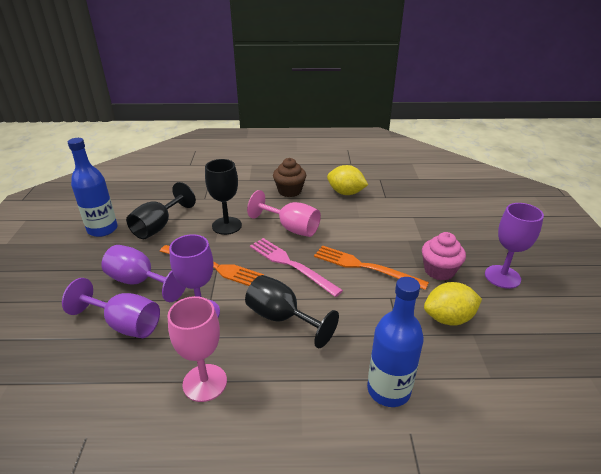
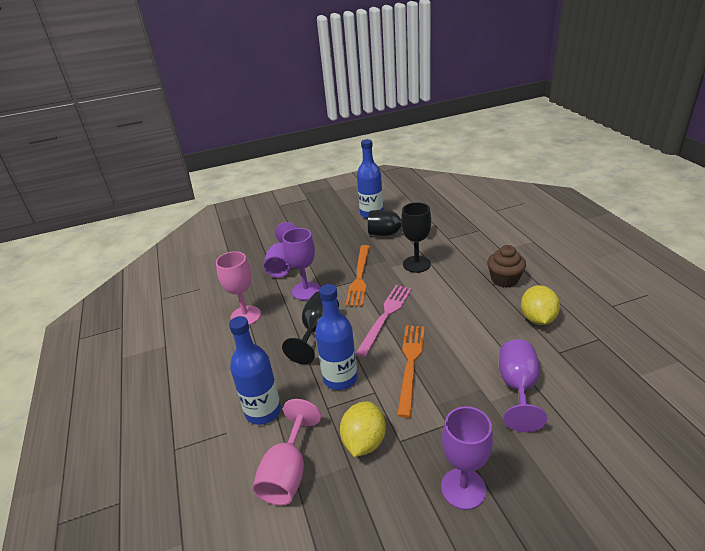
camera: 75 degrees right, 0 degrees up
purple goblet [101,245,186,302] -> purple goblet moved to [499,339,547,432]
pink goblet [247,190,321,237] -> pink goblet moved to [253,399,321,506]
pink cupcake [422,232,466,281] -> none
yellow lemon [424,282,482,326] -> yellow lemon turned 45 degrees clockwise [340,401,386,457]
none -> blue bottle [315,284,357,390]

